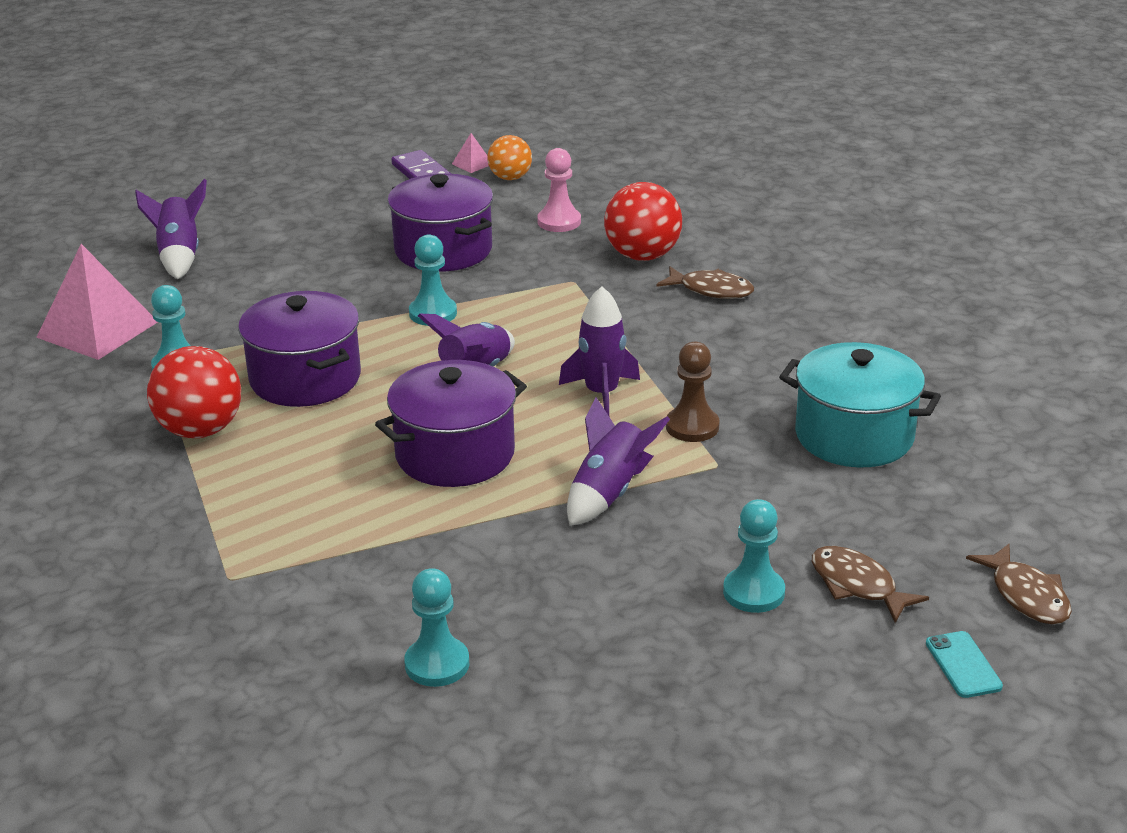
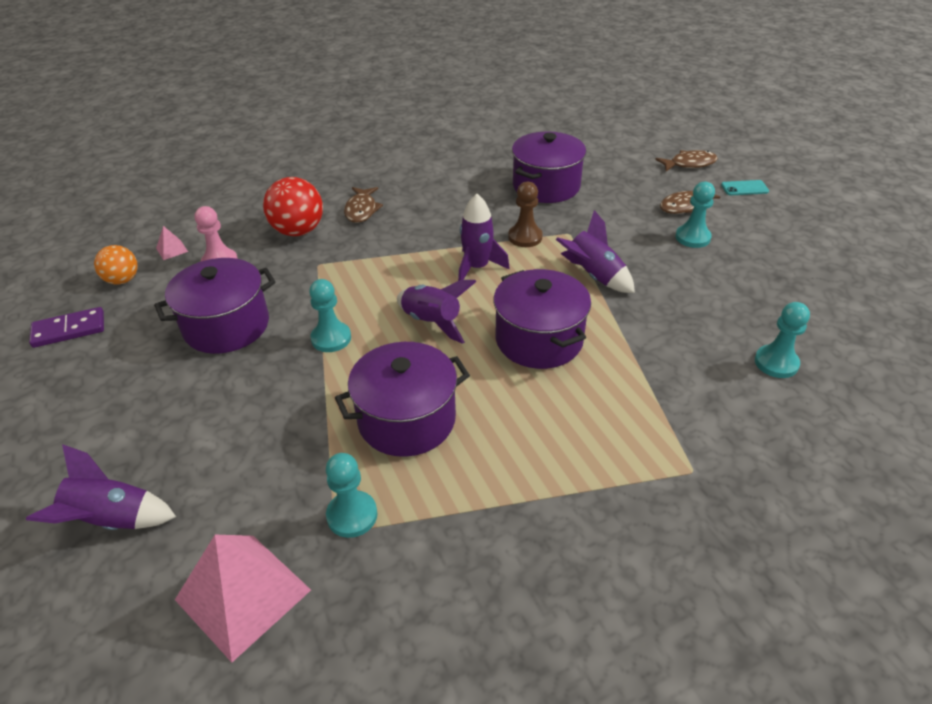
camera: 80 degrees left, 10 degrees up
red ball [147,346,241,438] -> none
pink pyramid [452,133,489,173] -> pink pyramid moved to [156,226,188,260]
brown fish [656,266,754,299] -> brown fish turned 150 degrees clockwise [344,187,383,223]
turquoise pot [779,342,941,467] -> purple pot [512,131,586,203]

